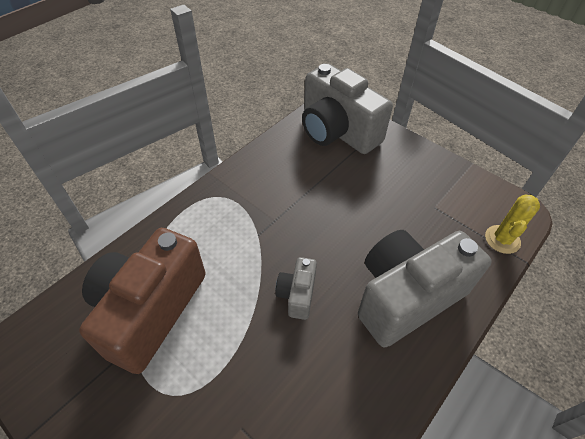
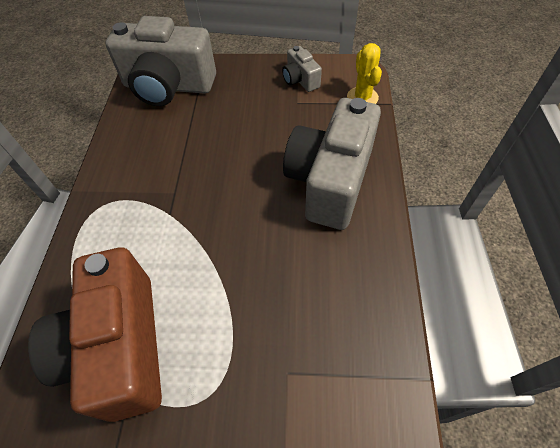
camera: 35 degrees left, 5 degrees up
grey camera [275,257,317,320] -> grey camera moved to [282,46,322,92]

